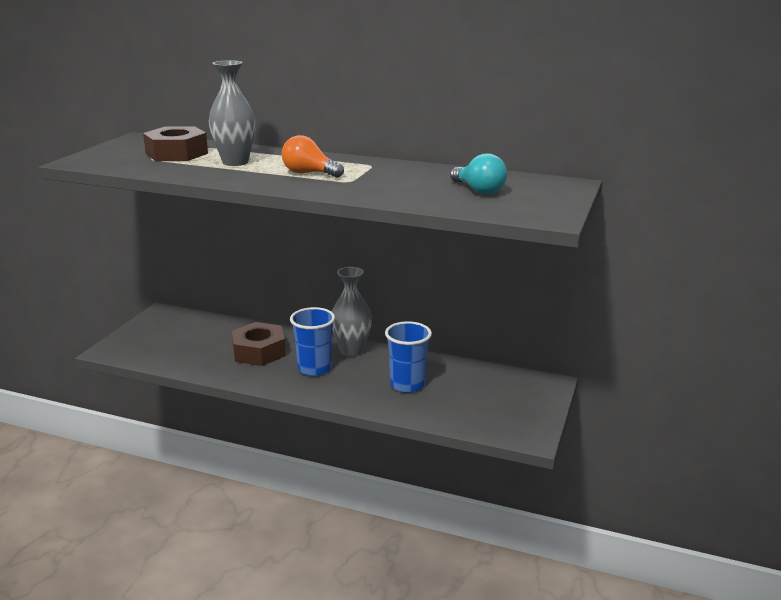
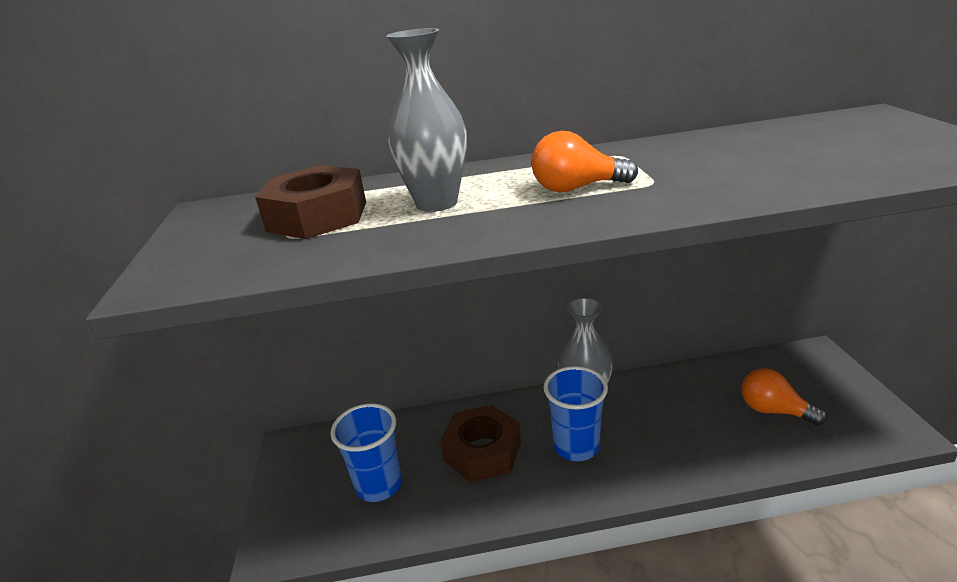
camera: 25 degrees left, 5 degrees up
blue cup [385,321,432,393] -> blue cup moved to [331,403,402,502]
turquoise light bulb [450,154,507,194] -> none
none -> orange light bulb [741,368,827,426]

